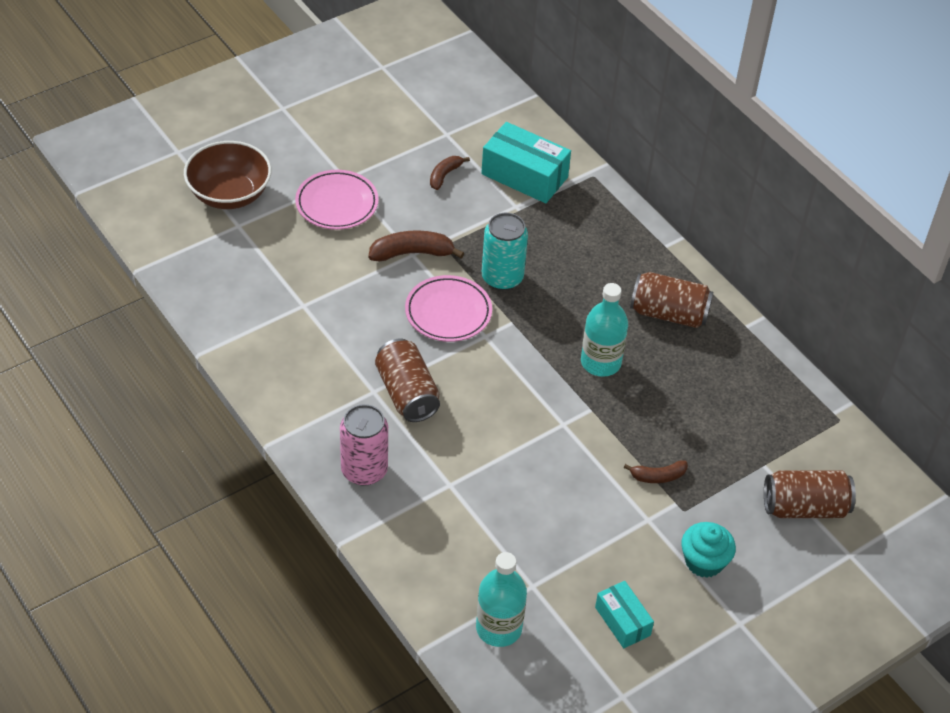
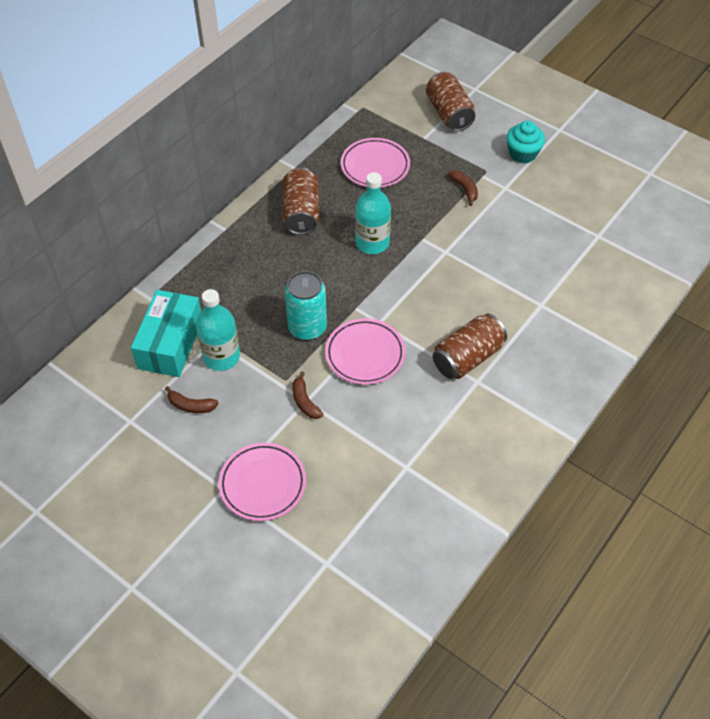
camera: 105 degrees left, 5 degrees up
brown bowl [184,141,271,209] -> none
pink can [340,404,388,486] -> none
brown banana [368,230,464,262] -> brown banana [292,371,323,419], size x0.62
turquoise bottle [476,552,527,647] -> turquoise bottle moved to [196,289,240,371]
turquoise box [595,581,654,648] -> none
none -> pink plate [341,138,410,188]

